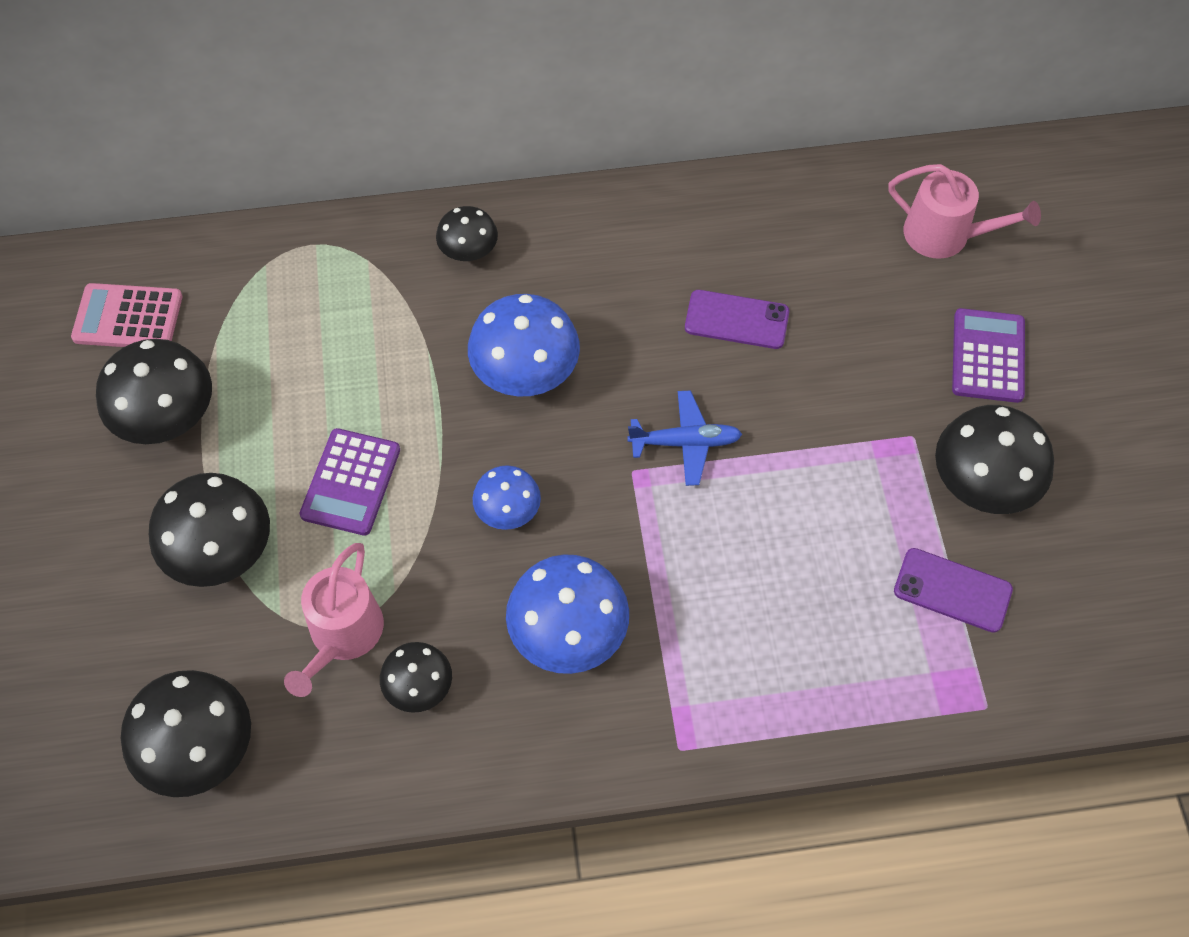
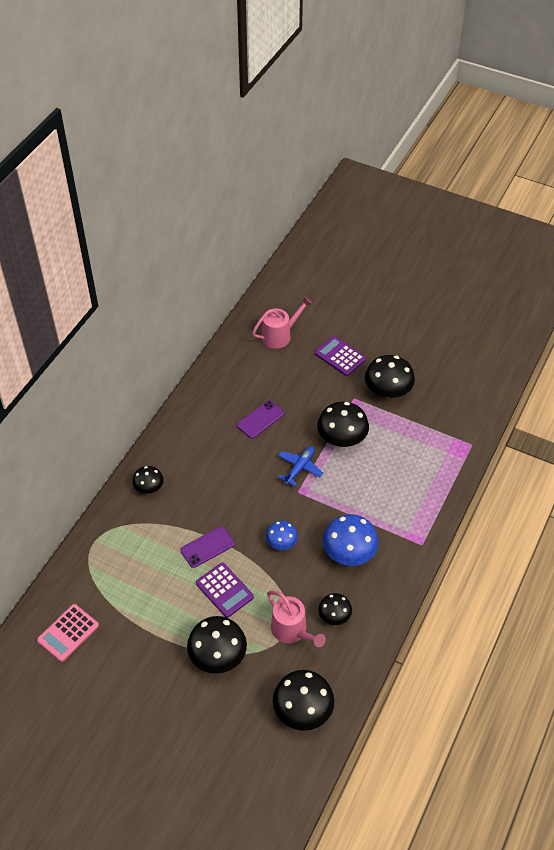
camera: 55 degrees left, 10 degrees down
black mushroom [96,339,212,444] -> black mushroom moved to [317,402,369,447]
blue mushroom [468,294,580,397] -> none
purple phone [894,548,1013,633] -> purple phone moved to [180,526,235,568]

